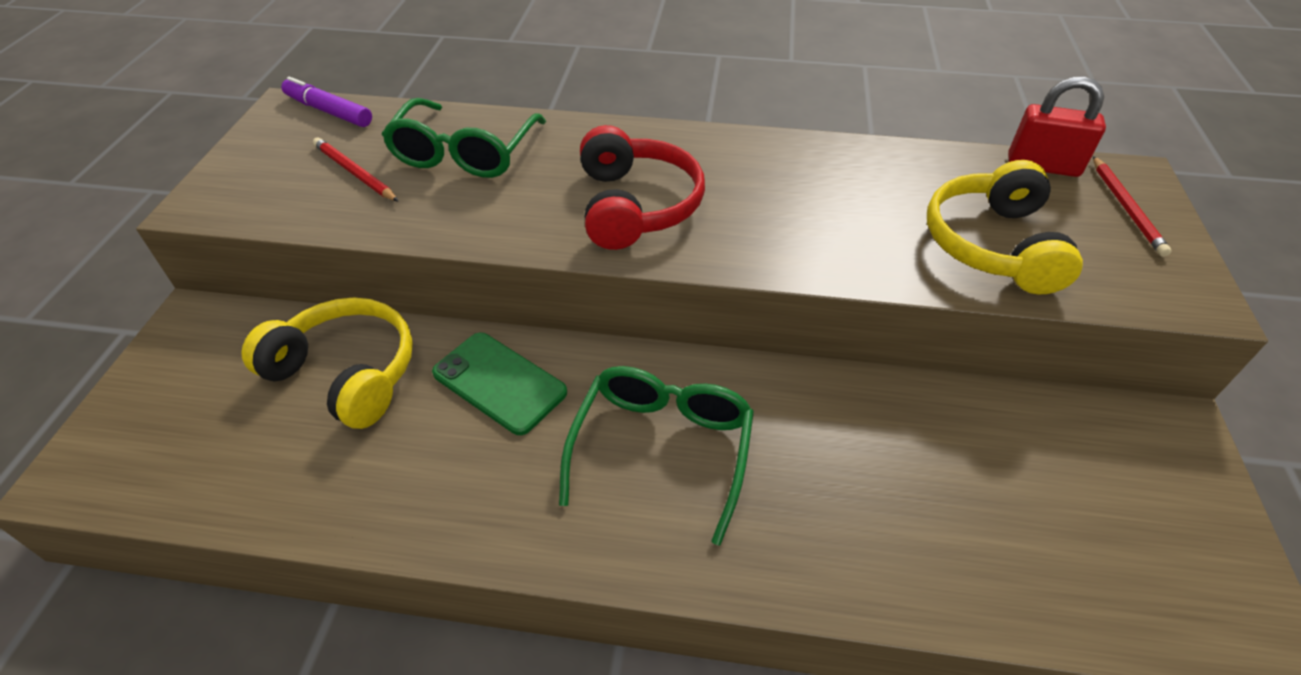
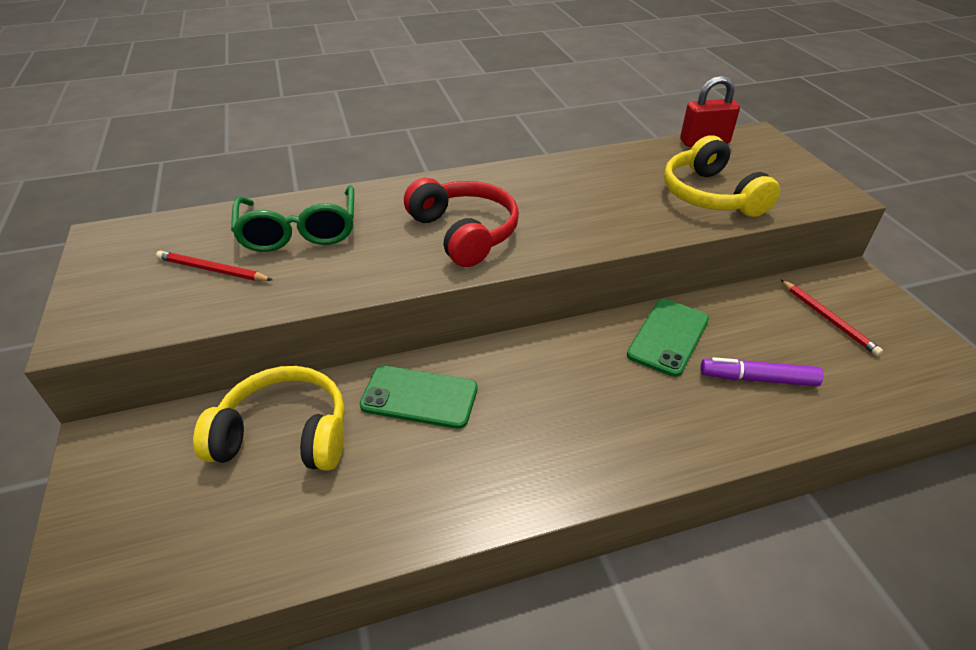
camera: 25 degrees left, 5 degrees down
purple marker [281,76,372,127] -> purple marker moved to [701,357,823,386]
green glasses [559,366,754,545] -> none
red pencil [1093,156,1172,257] -> red pencil moved to [780,279,883,356]
none -> green phone [627,299,709,377]

